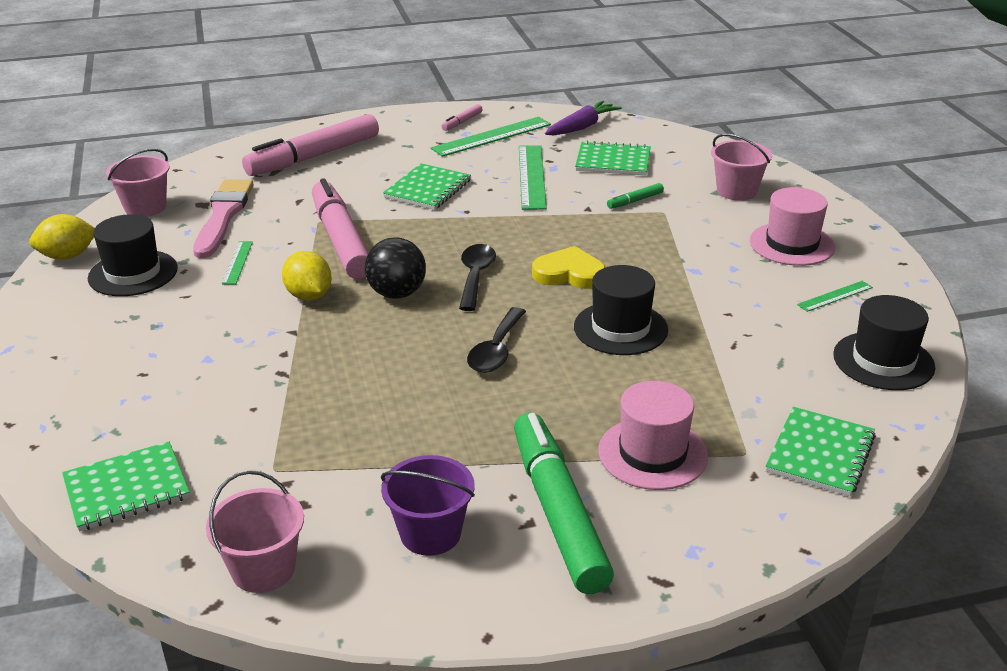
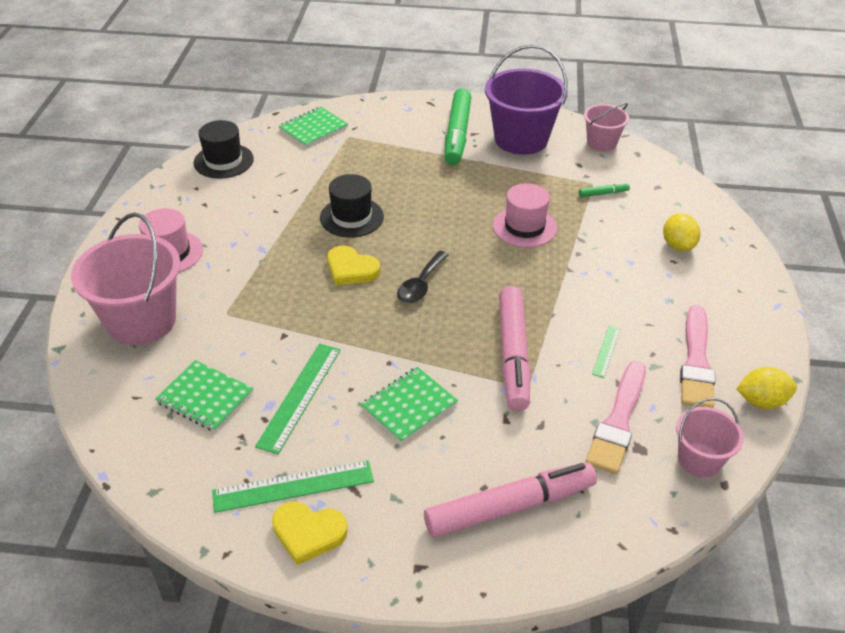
camera: 160 degrees left, 10 degrees up
green notebook [62,442,190,532] -> none
black hat [88,214,178,296] -> pink brush [680,305,715,408]
yellow lemon [282,251,332,301] -> yellow lemon moved to [663,213,701,251]
black ball [365,237,426,299] -> none
purple bucket [381,455,475,556] -> purple bucket [485,45,568,155], size x1.81
pink marker [442,104,483,131] -> yellow heart [272,502,348,565]
black spoon [467,307,526,373] -> none
purple carrot [545,101,622,135] -> none
pink hat [598,381,708,490] -> pink hat moved to [493,183,557,248]
green marker [607,183,664,209] -> green marker moved to [579,182,630,197]
pink bucket [711,134,772,201] -> pink bucket [71,213,181,345], size x1.81
green ruler [797,281,873,312] -> none

